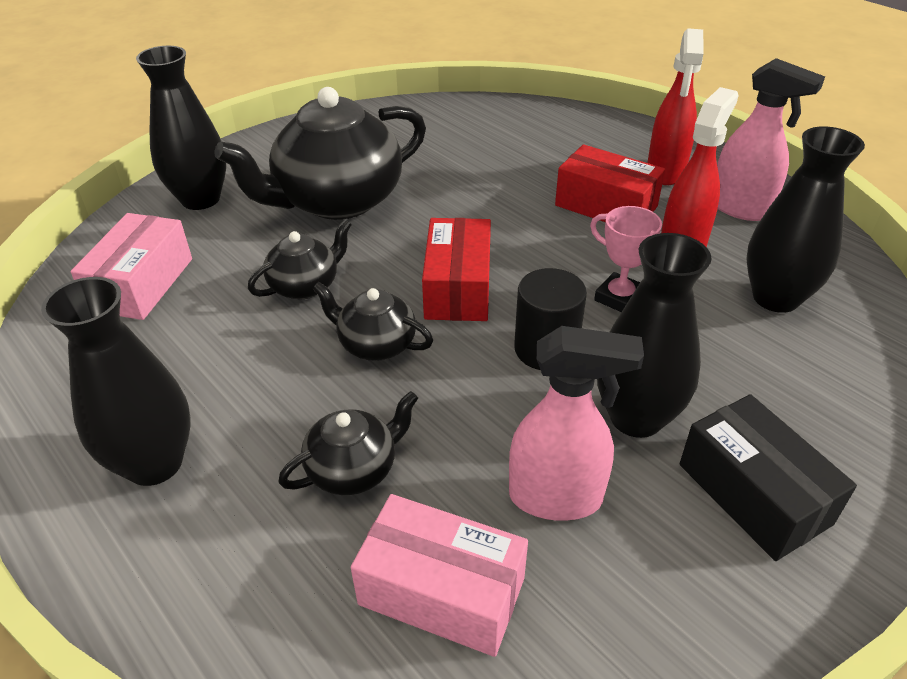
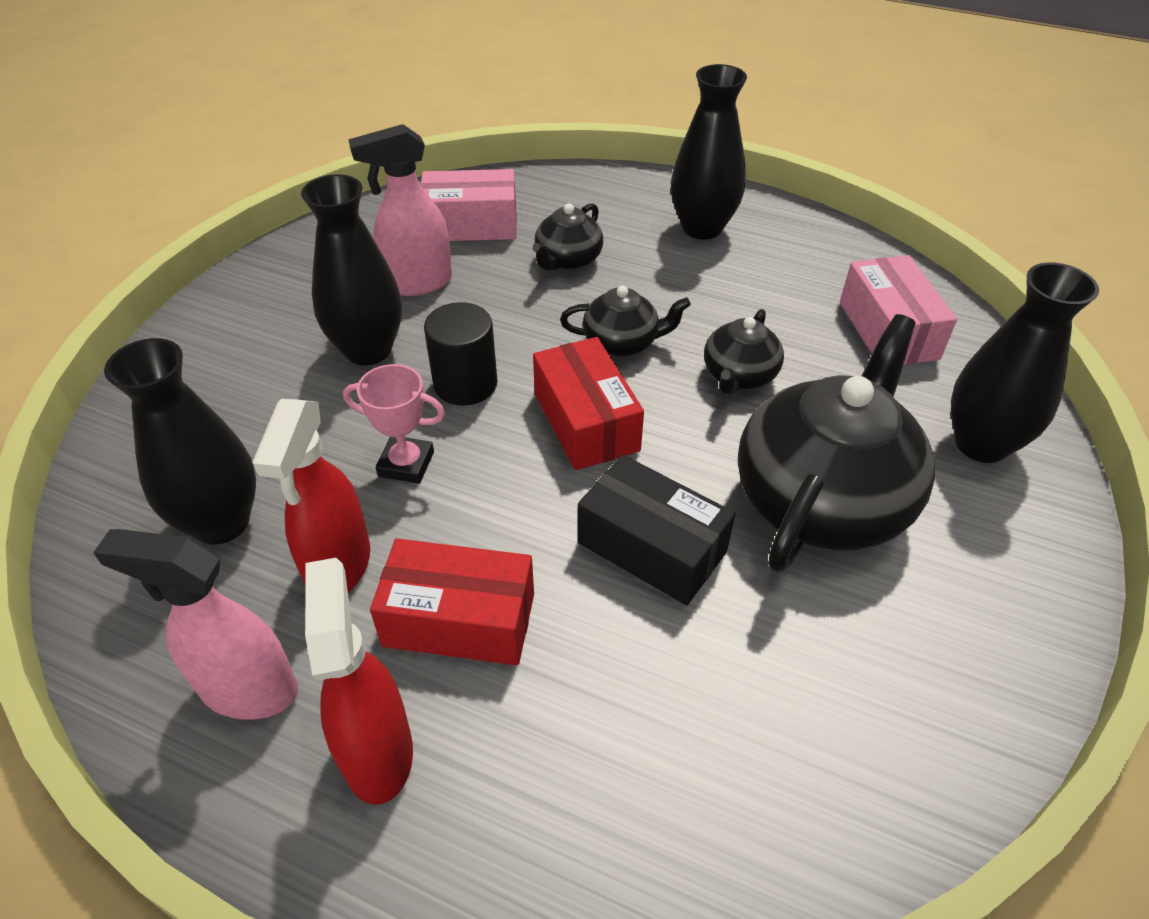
camera: 155 degrees right, 5 degrees up
black box [680,394,857,561] -> black box moved to [577,455,735,605]

